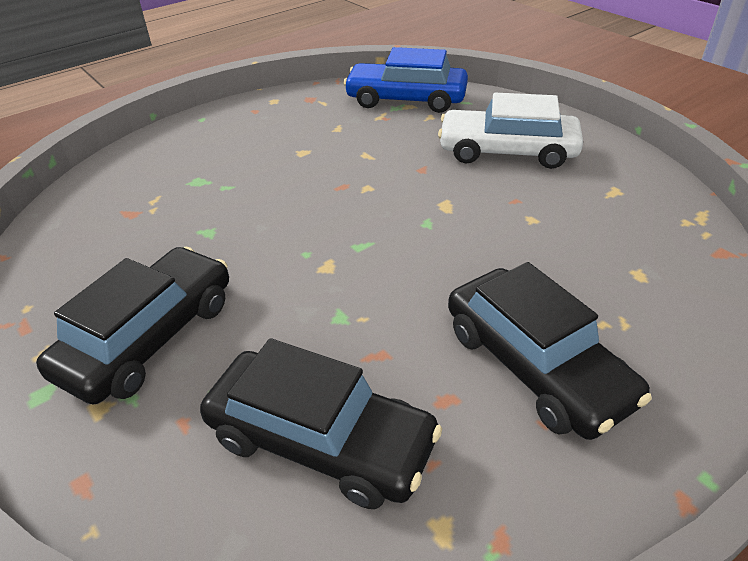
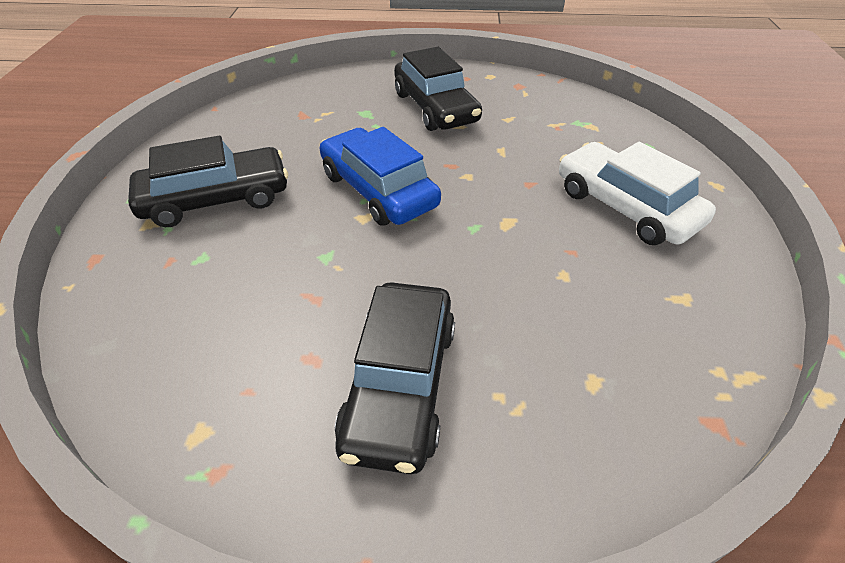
camera: 40 degrees right, 5 degrees up
black car [200,338,442,509] -> black car moved to [394,47,482,131]
blue car [343,47,468,113] -> blue car moved to [320,127,441,226]

